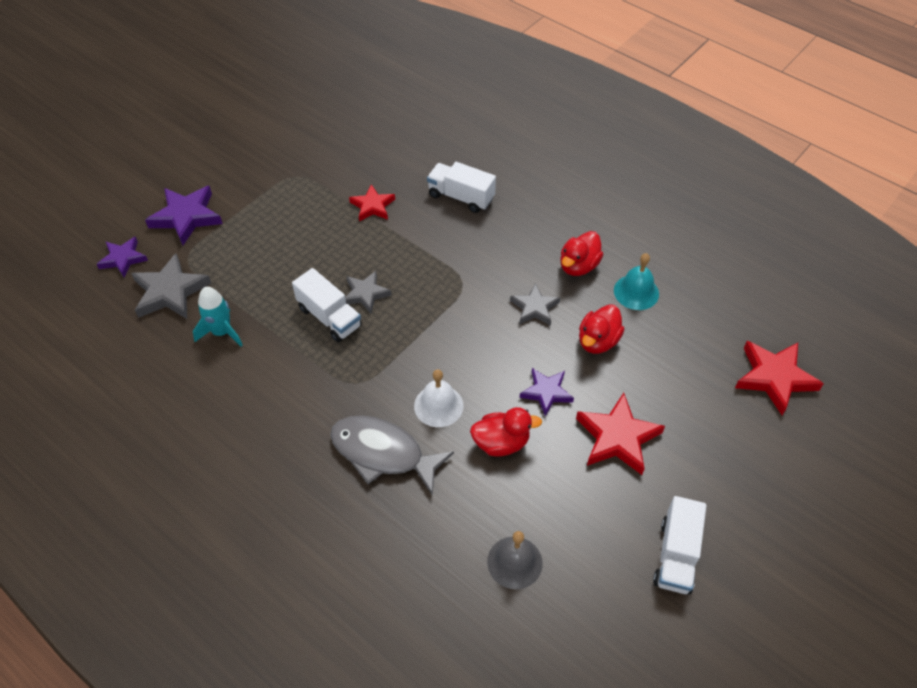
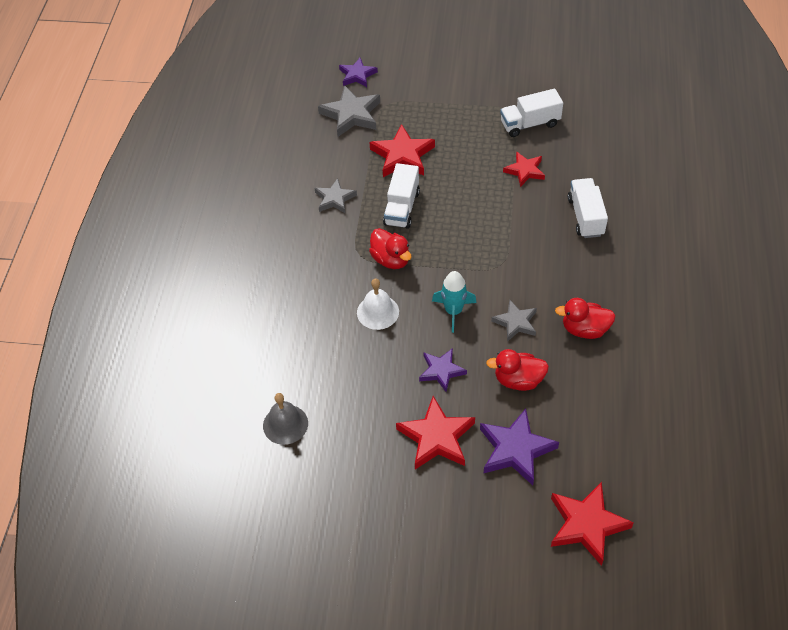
camera: 60 degrees right, 0 degrees up
purple star [145,186,223,245] -> purple star moved to [480,409,559,485]
turquoise rocket [193,287,243,347] -> turquoise rocket moved to [432,271,477,333]
grey fish [330,415,454,495] -> none
grey star [345,271,392,314] -> grey star moved to [315,178,357,213]
red duck [470,407,542,457] -> red duck moved to [369,228,412,269]
turquoise bell [614,253,659,310] -> none
white truck [653,496,707,594] -> white truck moved to [500,89,563,137]
none -> red star [369,124,435,177]

